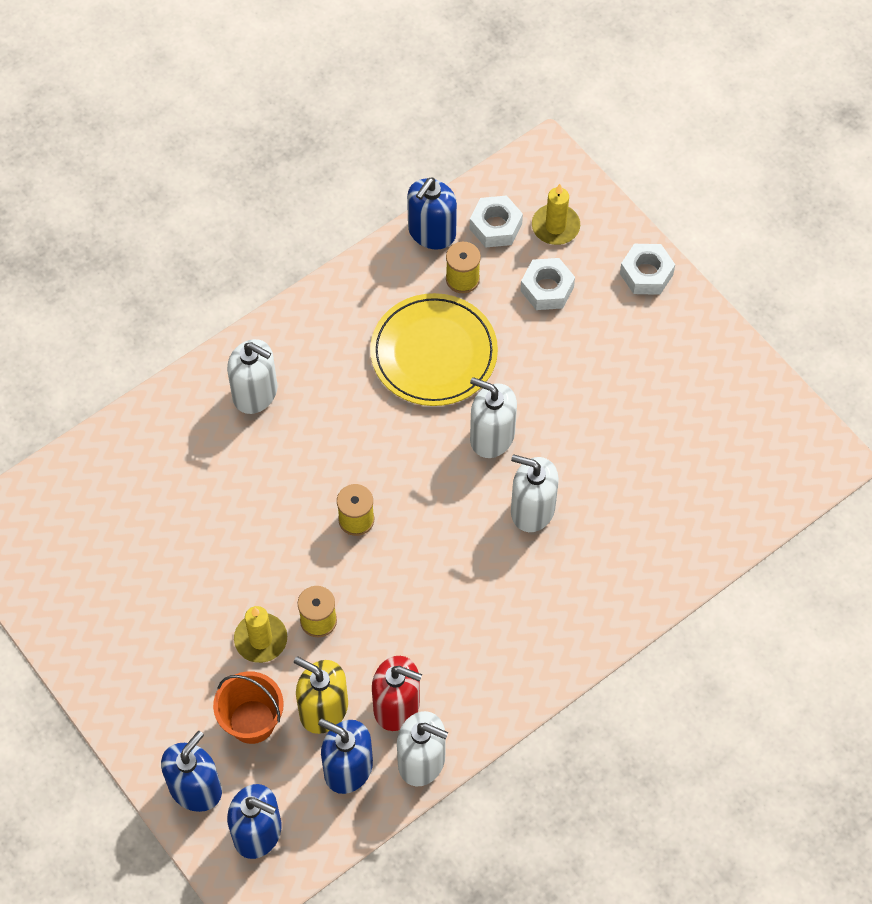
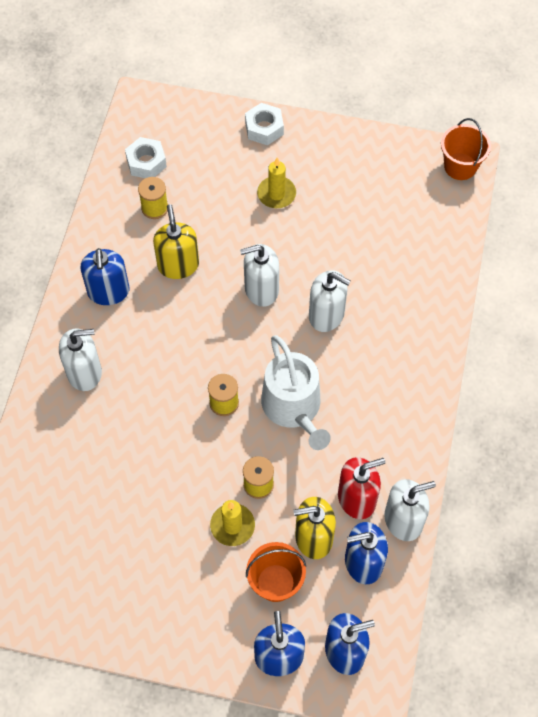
camera: 40 degrees left, 0 degrees up
yellow plate [370,293,498,406] -> yellow soap dispenser [153,204,199,279]
blue soap dispenser [407,177,457,250] -> blue soap dispenser moved to [80,248,130,305]
white soap dispenser [511,454,559,532] -> white soap dispenser turned 135 degrees counterclockwise [309,270,351,332]
white nut [520,258,575,310] -> none
yellow candle [532,184,580,245] -> yellow candle moved to [257,158,296,208]
none -> white watering can [261,335,331,450]
none -> orange bucket [441,118,491,180]

